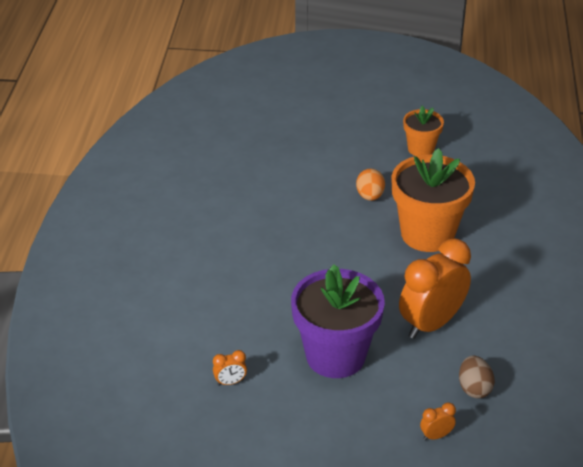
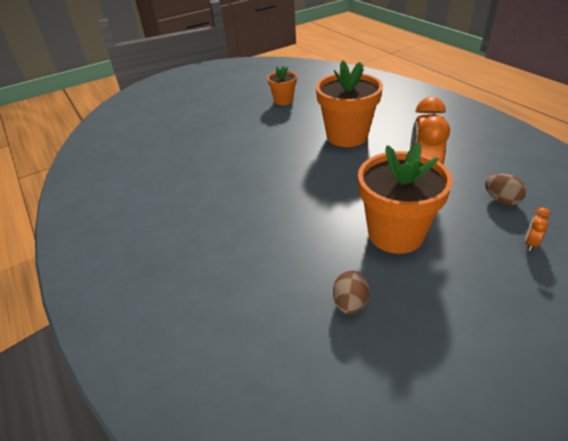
camera: 35 degrees left, 0 degrees up
orange clock [213,350,247,386] -> brown egg [333,271,370,314]
purple flower pot [291,264,385,378] -> orange flower pot [358,142,453,254]
orange egg [356,168,385,201] -> none

